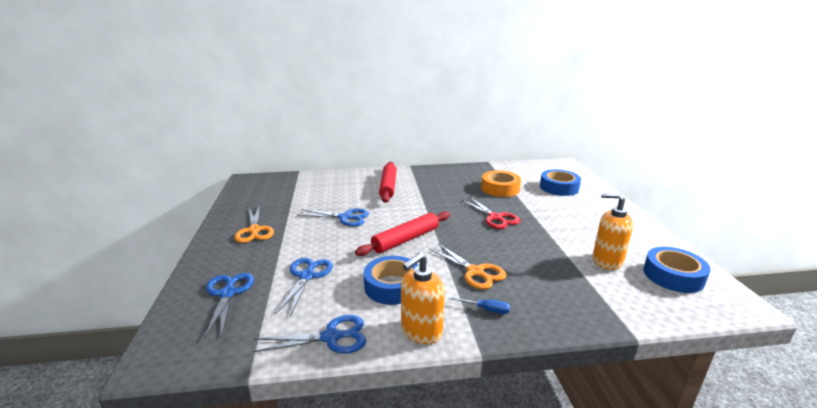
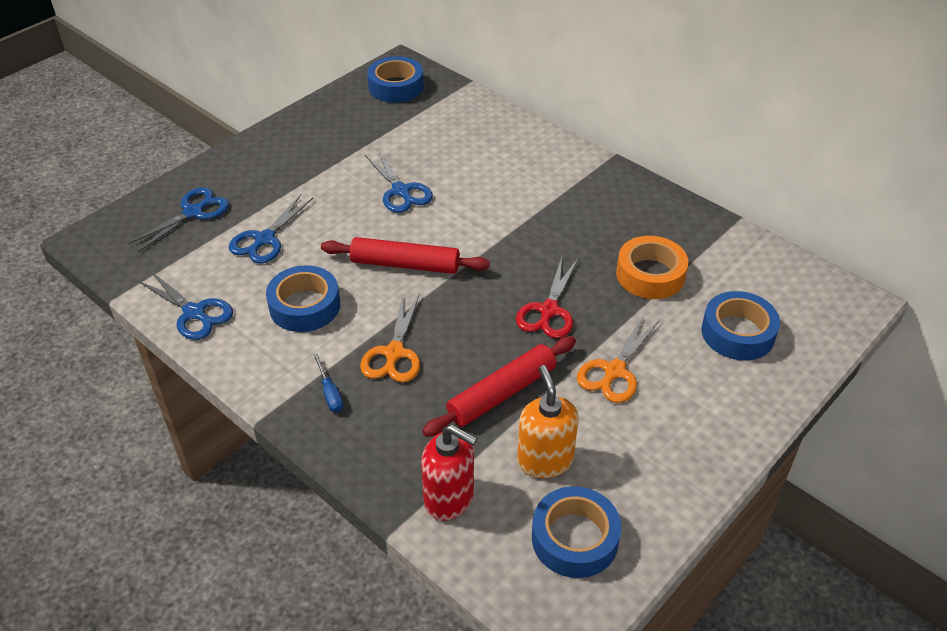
camera: 50 degrees right, 20 degrees up
orange scissors [235,206,274,243] -> orange scissors moved to [577,315,660,403]
blue scissors [275,258,333,316] -> blue scissors turned 150 degrees clockwise [229,194,314,264]
red rolling pin [379,162,397,203] -> red rolling pin moved to [422,336,576,437]
orange soap dispenser [401,253,445,344] -> none
none -> blue tape [367,56,424,103]
none -> red soap dispenser [421,425,477,521]

